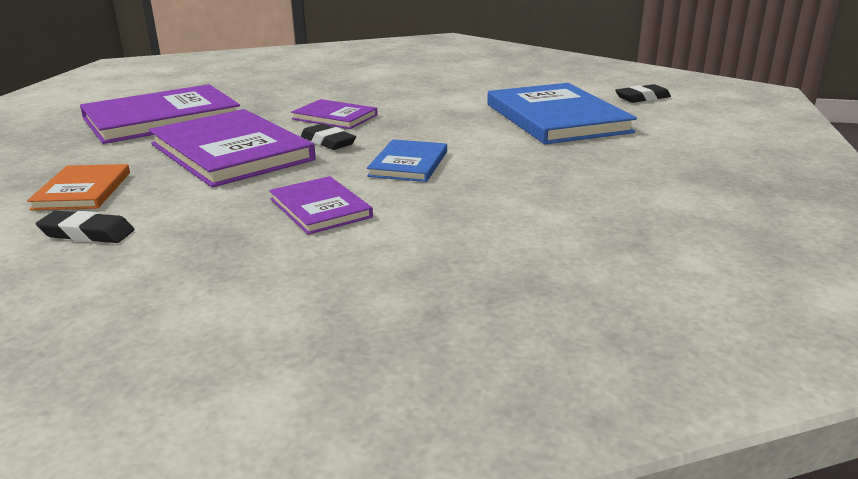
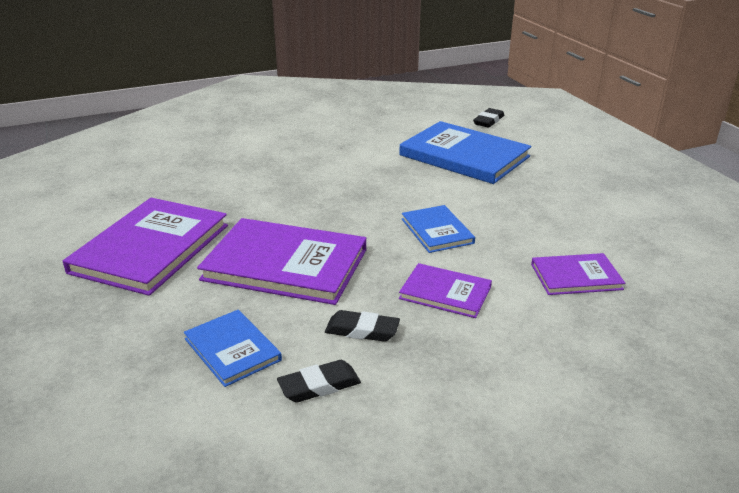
camera: 35 degrees left, 5 degrees up
orange book [27,164,130,210] -> blue book [184,310,282,387]
purple book [291,99,378,129] -> purple book moved to [531,253,625,295]
black eraser [301,124,356,150] -> black eraser moved to [325,310,400,342]

